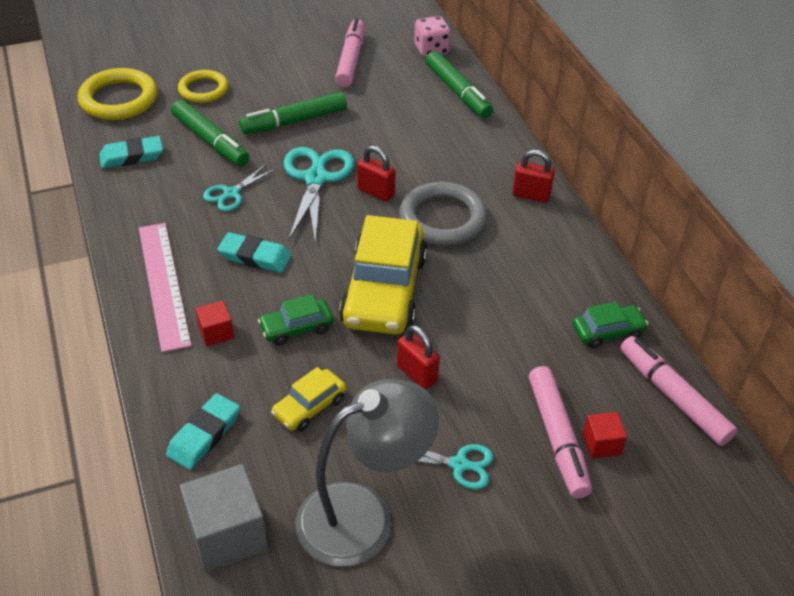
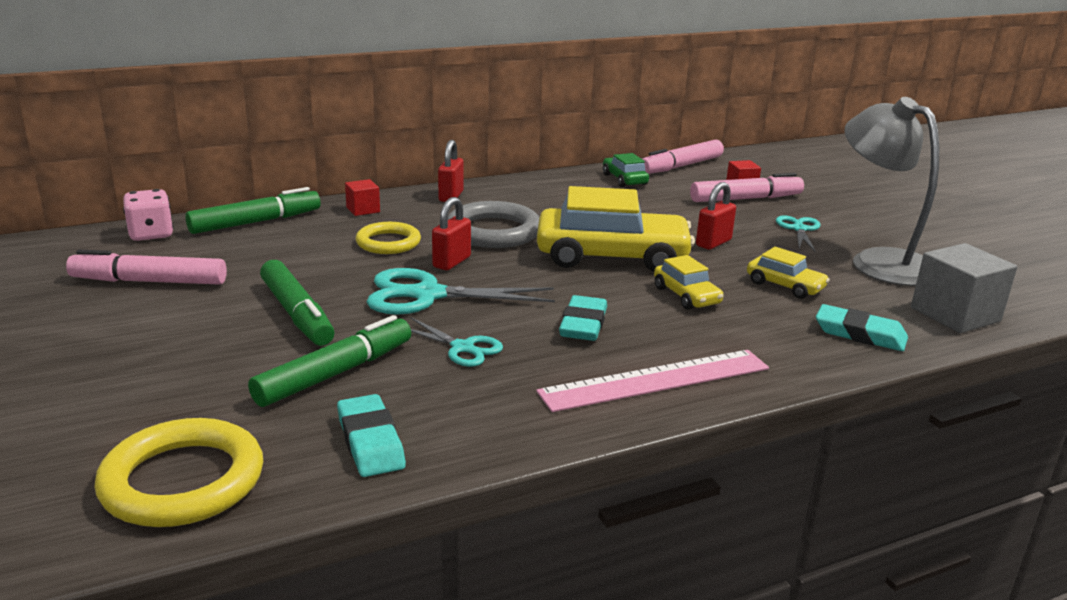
camera: 95 degrees left, 20 degrees down
yellow ring [178,70,228,103] -> yellow ring moved to [356,222,421,254]
red cube [195,300,234,346] -> red cube moved to [345,179,380,216]
green car [258,294,334,346] -> yellow car [654,255,724,310]

